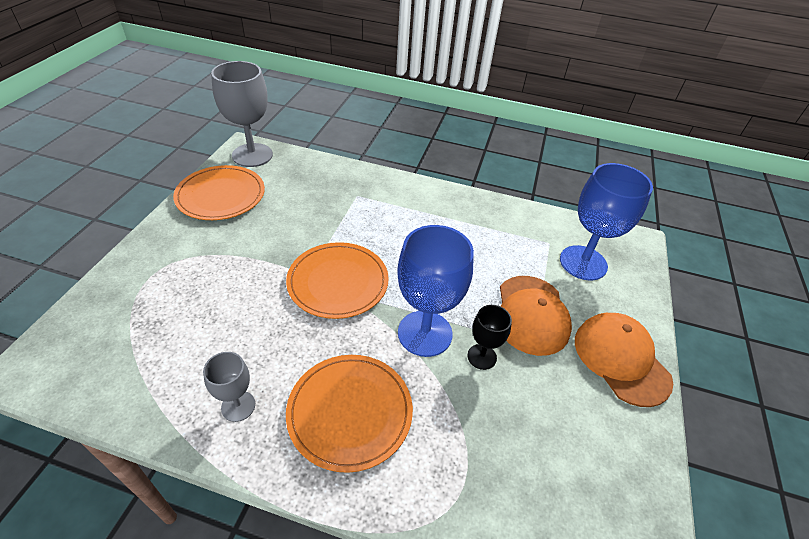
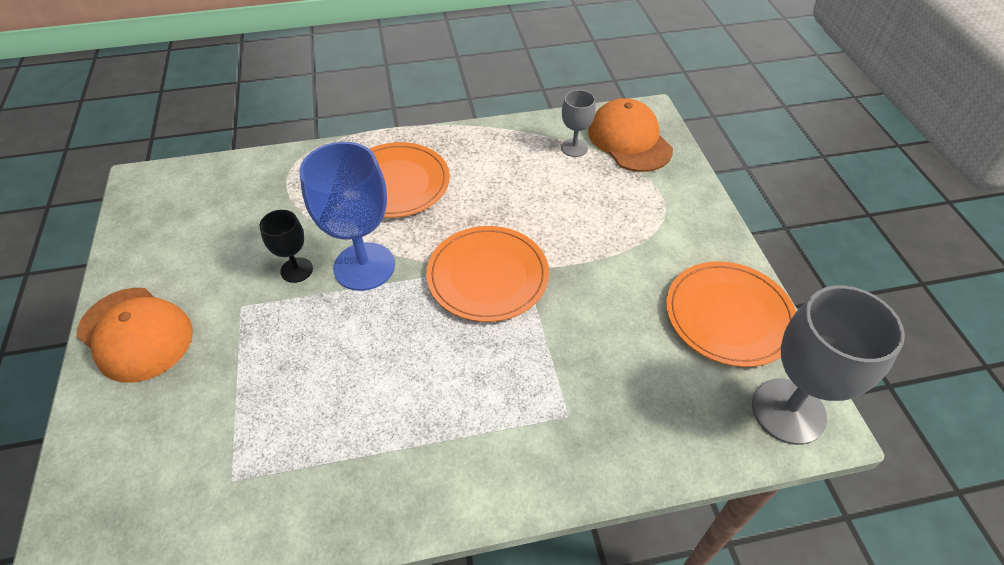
camera: 155 degrees right, 5 degrees up
grey goblet [203,352,255,422] -> grey goblet moved to [561,90,596,157]
orange cap [500,276,572,356] -> orange cap moved to [588,98,673,172]
blue goblet [560,163,653,280] -> none

